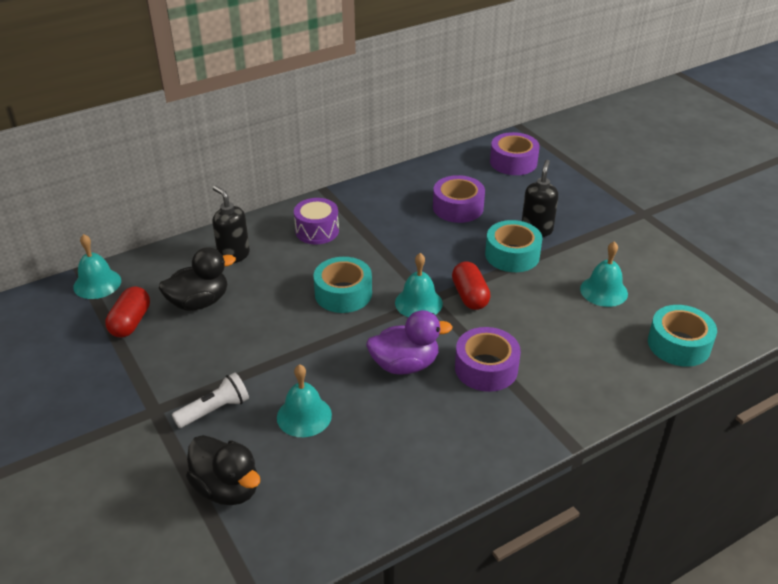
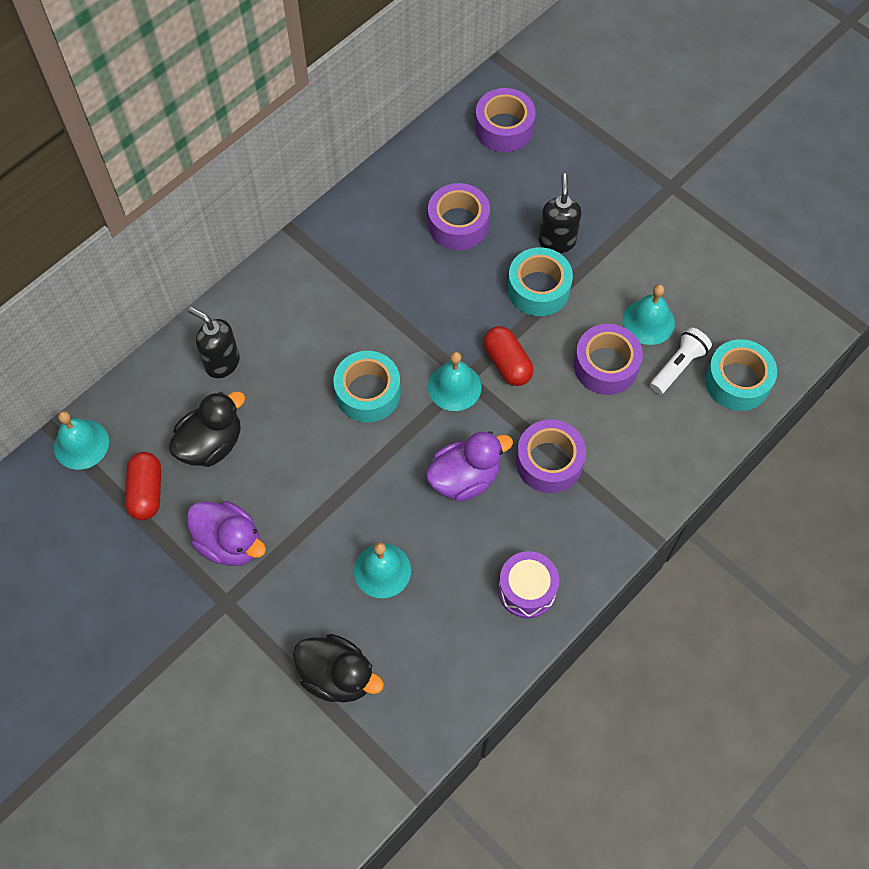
camera: 15 degrees left, 25 degrees up
white flashlight [172,372,249,428] -> white flashlight moved to [650,327,712,394]
purple drum [294,198,339,244] -> purple drum moved to [498,551,559,618]
none -> purple duck [187,501,266,566]
none -> purple tape [574,324,643,395]

